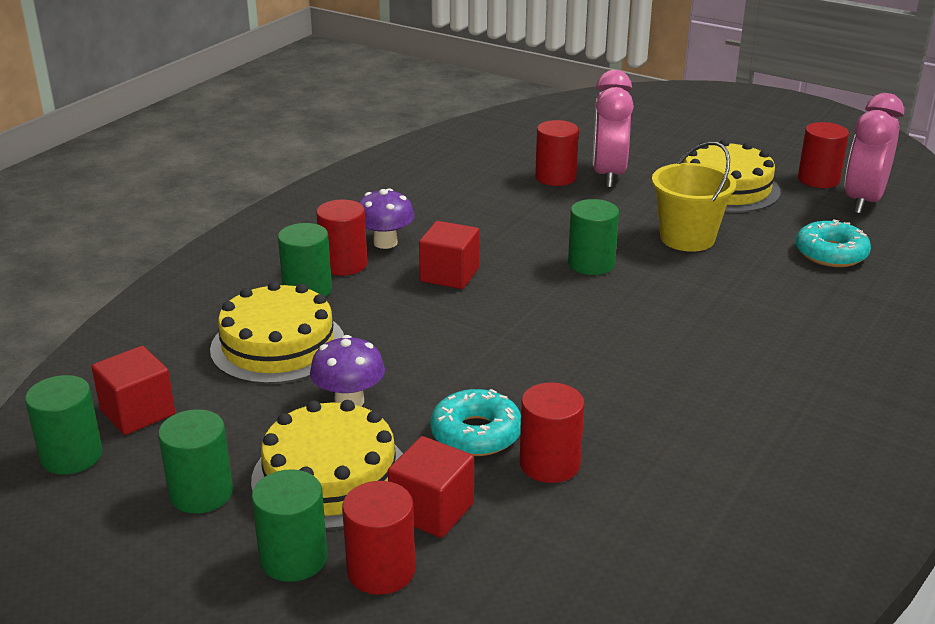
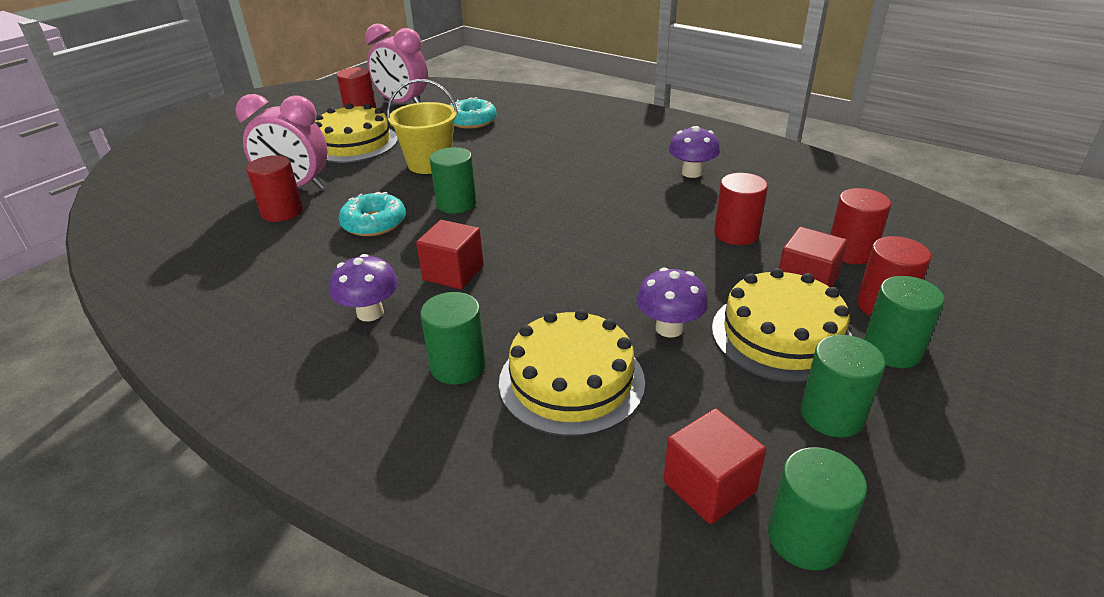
camera: 85 degrees left, 5 degrees up
red cylinder [316,199,367,276] -> red cylinder moved to [830,188,891,264]
turquoise donut [430,389,521,456] -> turquoise donut moved to [338,192,406,236]
none -> purple mushroom [669,126,720,178]

